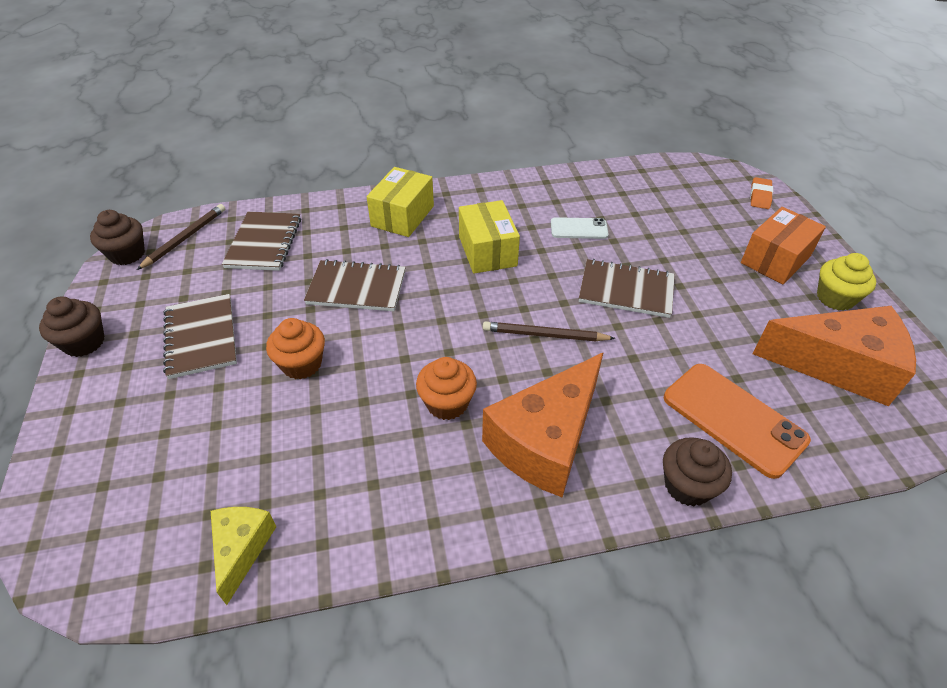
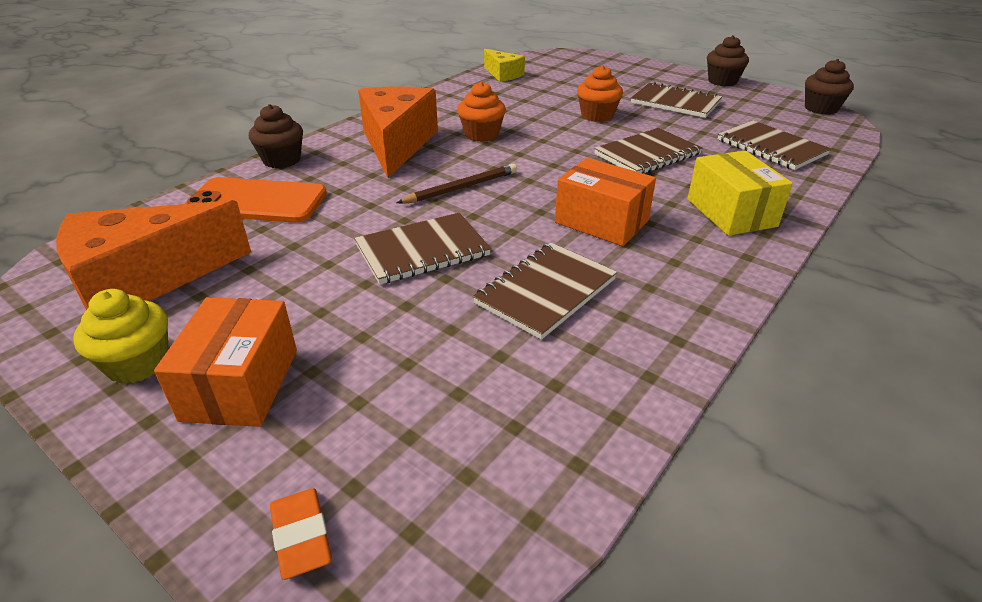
camera: 140 degrees right, 10 degrees down
brown pencil [137,204,225,270] -> none
yellow box [459,200,520,274] -> orange box [555,158,656,246]
white phone [551,217,609,239] -> brown notebook [473,243,617,340]

